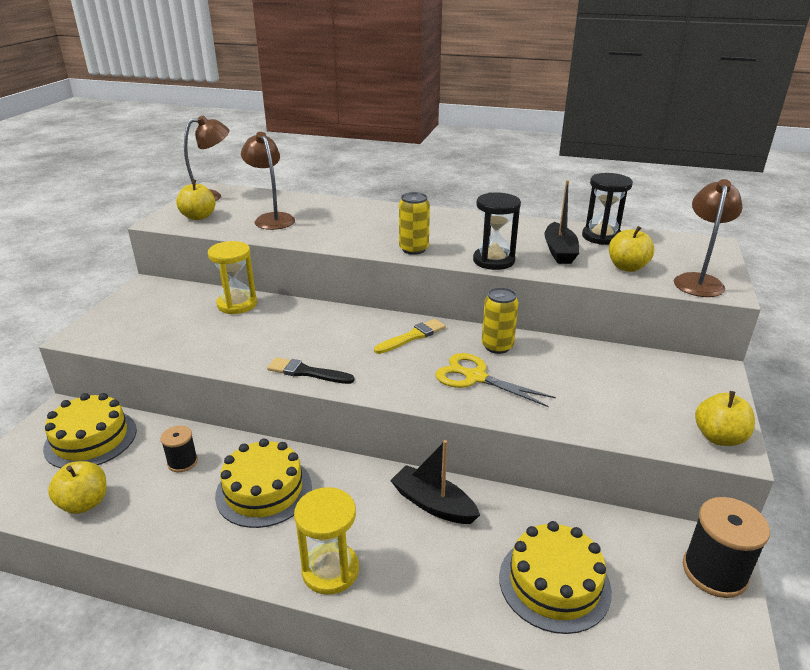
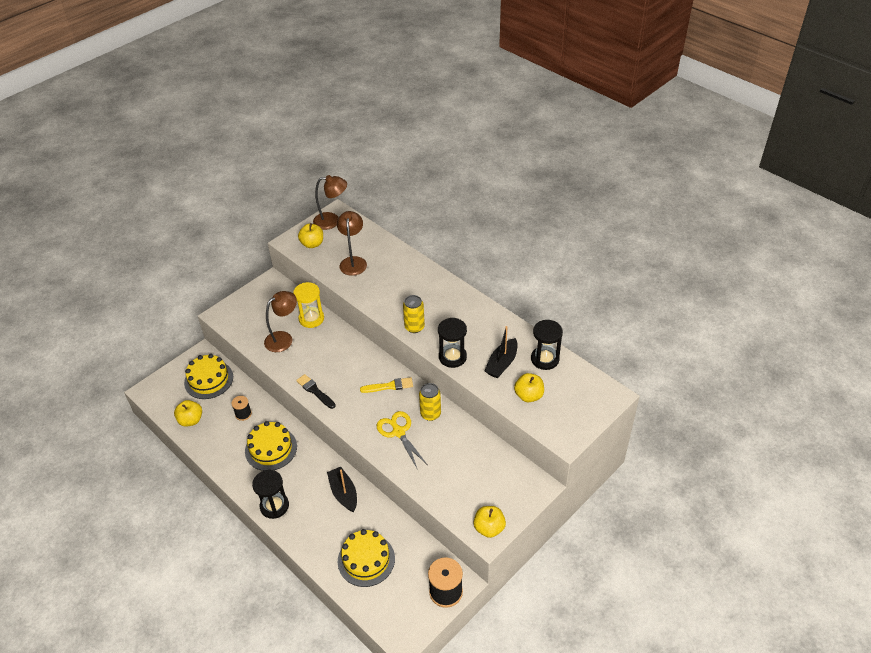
camera: 30 degrees right, 15 degrees up
yellow hourglass [294,487,359,595] -> black hourglass [252,470,289,519]
brown lamp [674,179,743,297] -> brown lamp moved to [264,291,297,352]

